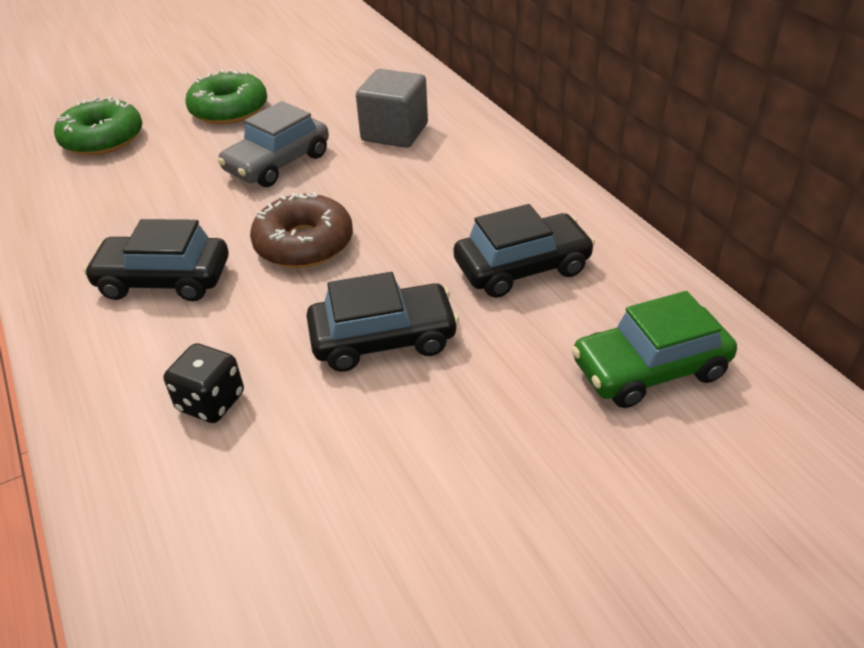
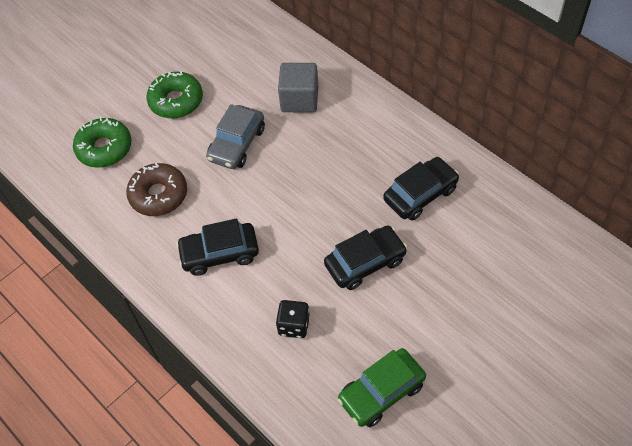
camera: 15 degrees left, 15 degrees up
brown donut [250,192,353,268] -> brown donut moved to [126,163,187,216]
green car [571,291,737,408] -> green car moved to [337,348,426,427]

